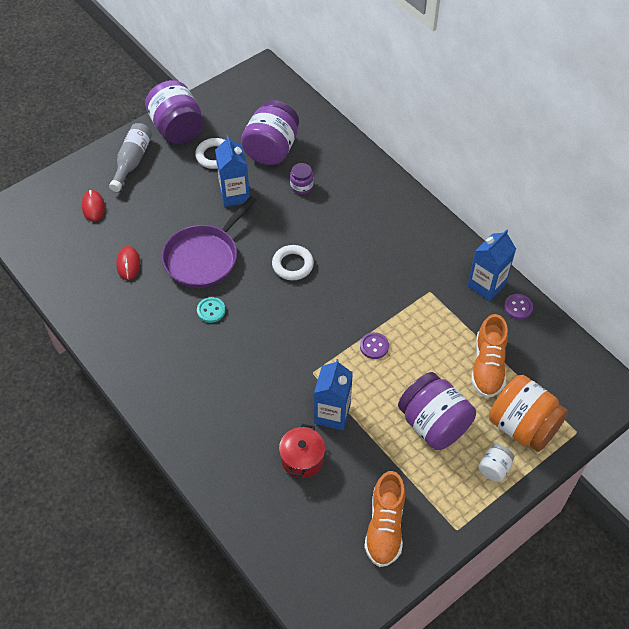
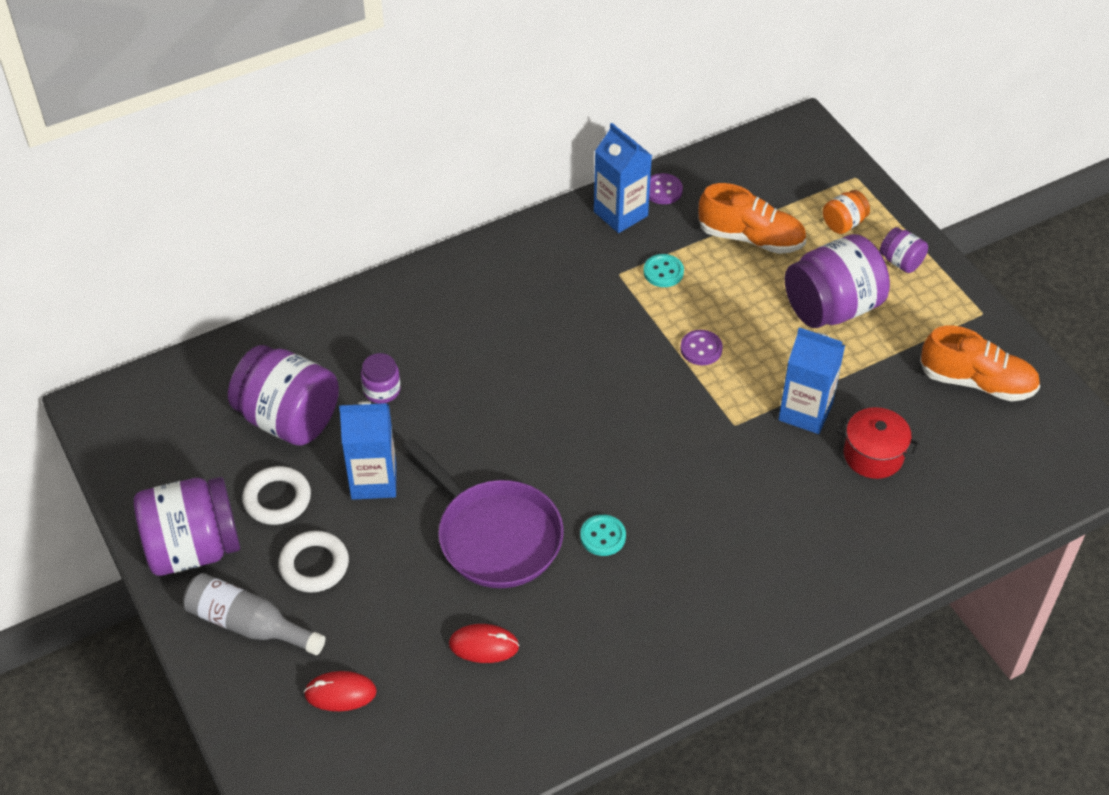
camera: 80 degrees left, 5 degrees down
white ring [272,245,314,280] -> white ring moved to [278,531,349,593]
white jar [478,444,514,482] -> purple jar [880,227,928,273]
orange jar [489,375,568,452] -> orange jar [823,190,870,234], size x0.47
none -> turquoise button [643,254,684,287]

